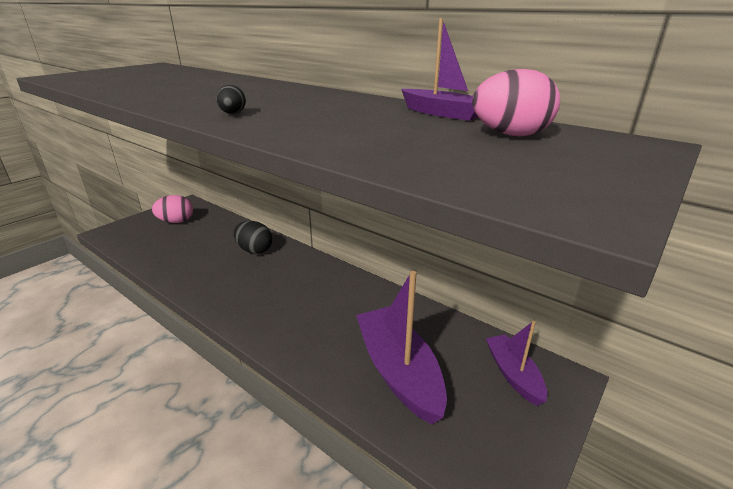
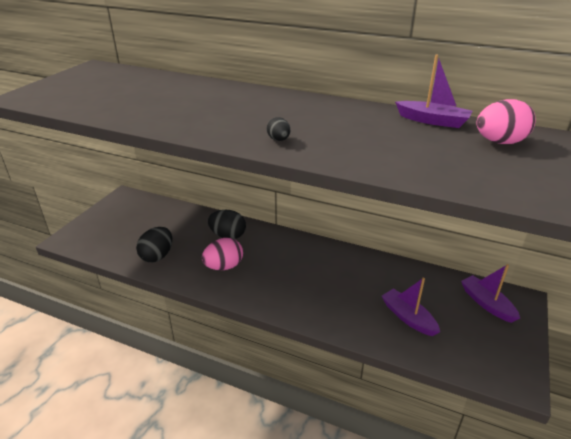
camera: 15 degrees left, 5 degrees up
pink egg [152,195,193,223] -> pink egg moved to [202,238,243,270]
purple boat [356,271,447,424] -> purple boat [382,278,440,336], size x0.59
none -> black egg [136,227,172,262]

